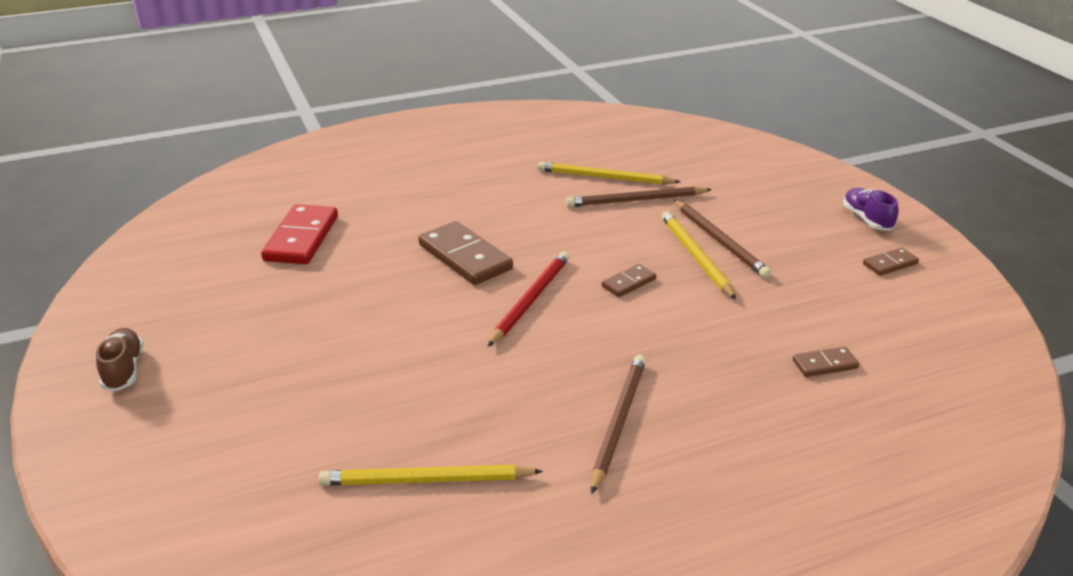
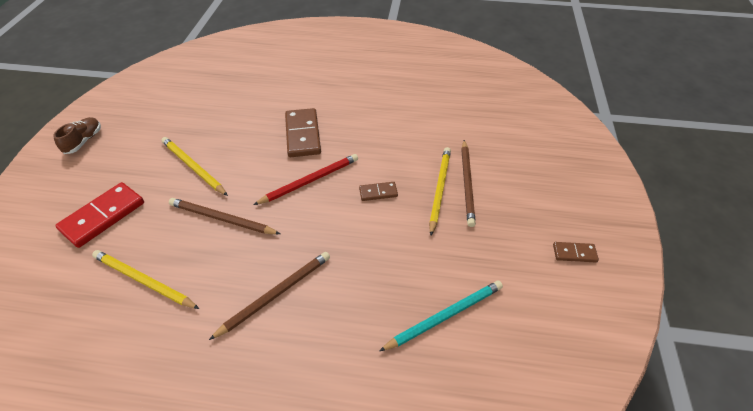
camera: 30 degrees right, 15 degrees up
red domino [261,204,338,264] -> red domino moved to [55,182,144,248]
yellow pencil [538,162,680,185] -> yellow pencil moved to [161,137,228,196]
brown pencil [566,186,712,207] -> brown pencil moved to [169,198,280,234]
brown domino [793,347,859,377] -> turquoise pencil [379,281,503,351]
purple shoe [843,188,899,231] -> none

